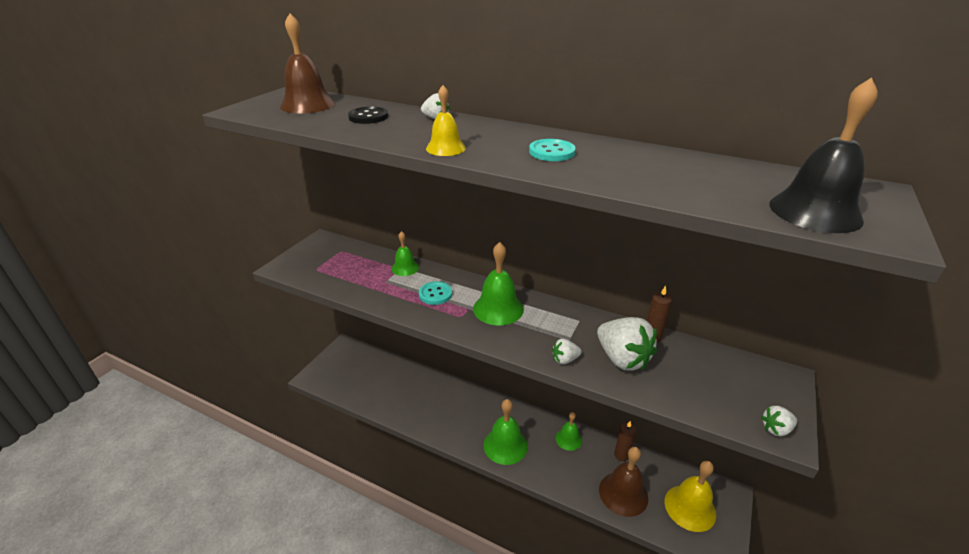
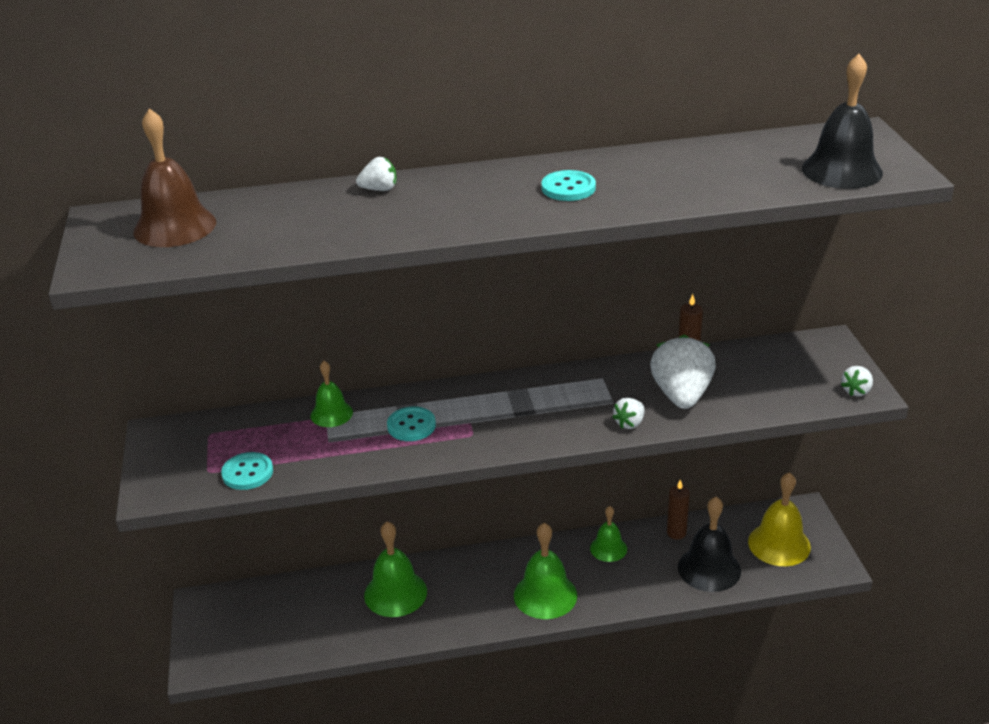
camera: 35 degrees left, 0 degrees up
black button [348,106,388,124] -> none
yellow bell [426,85,466,156] -> none
green bell [473,242,524,326] -> green bell moved to [364,521,427,617]
white strawberry [597,317,657,370] -> white strawberry turned 105 degrees counterclockwise [650,334,716,409]
brown bell [599,447,648,517] -> black bell [678,497,741,592]
none -> turquoise button [221,452,273,490]

